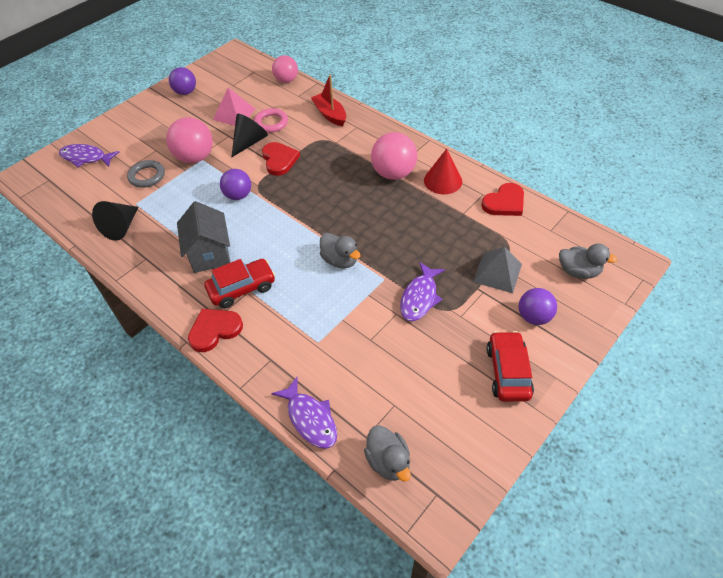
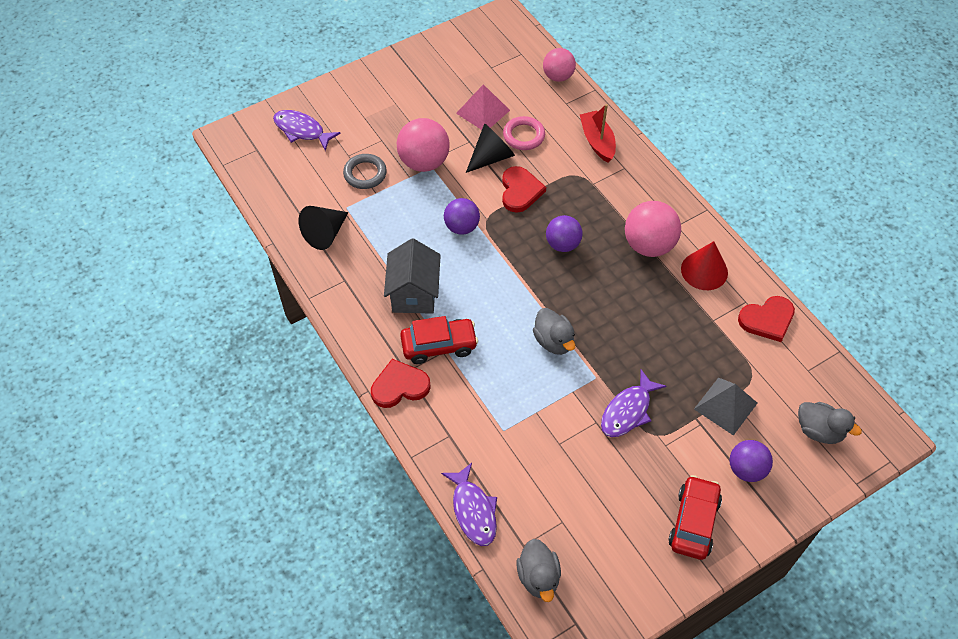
camera: 15 degrees right, 5 degrees up
purple ball [169,67,196,95] -> purple ball moved to [546,215,583,252]

